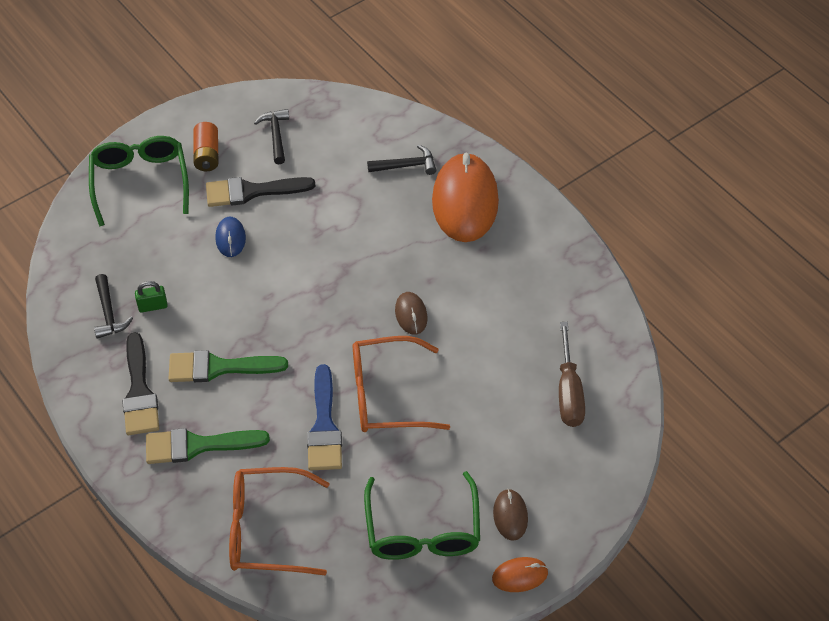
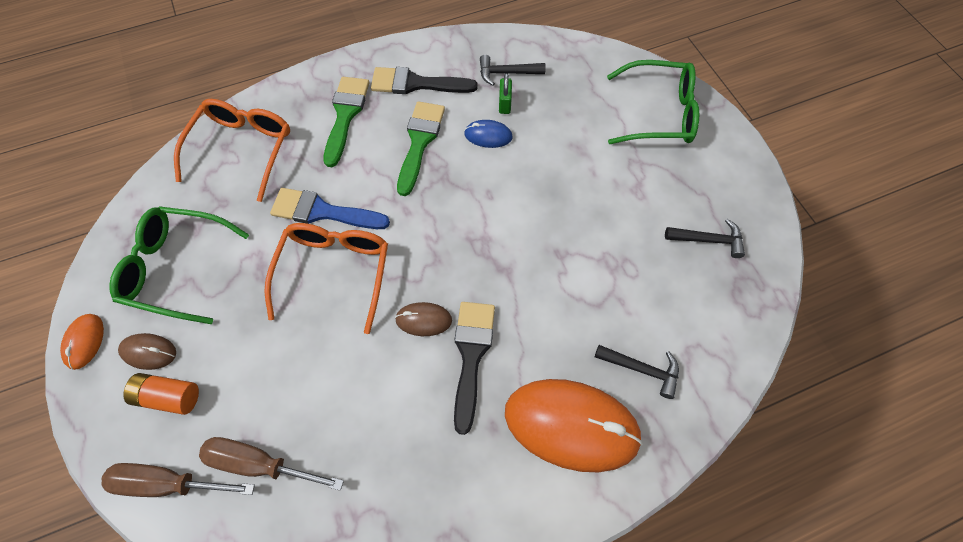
camera: 105 degrees right, 10 degrees up
orange battery [193,122,219,171] -> orange battery moved to [123,373,199,415]
black brush [206,177,315,207] -> black brush moved to [454,302,495,435]
blue mouse [215,217,246,257] -> blue mouse moved to [464,120,513,148]
black hammer [367,145,436,175] -> black hammer turned 75 degrees counterclockwise [595,345,679,399]
none -> brown screwdriver [102,463,255,497]

